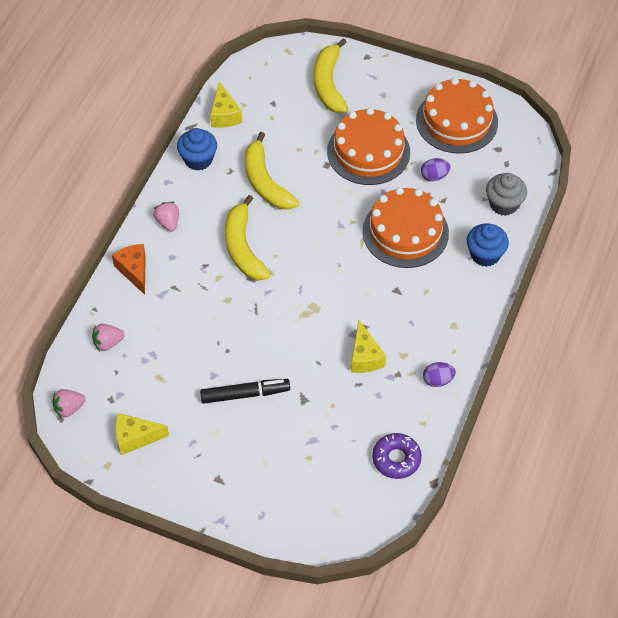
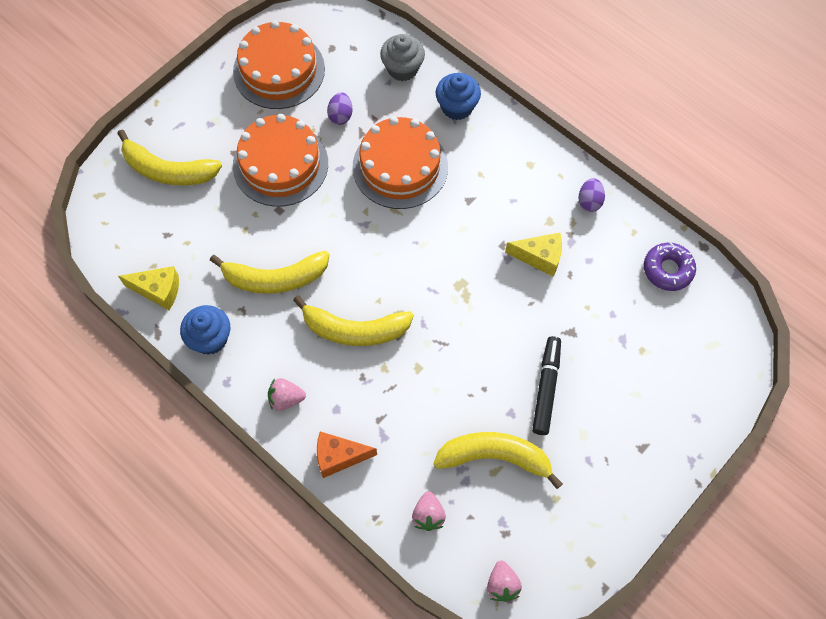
camera: 70 degrees left, 10 degrees up
yellow cheese [115,413,169,455] -> none
none -> yellow banana [433,432,563,489]

